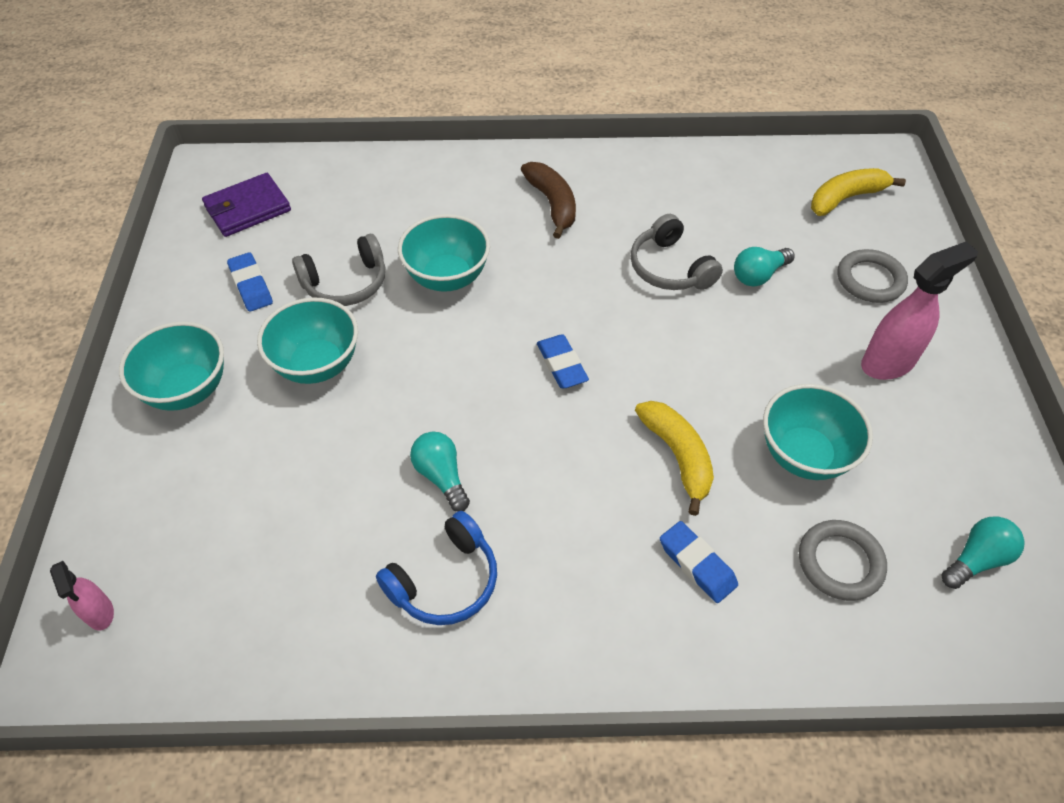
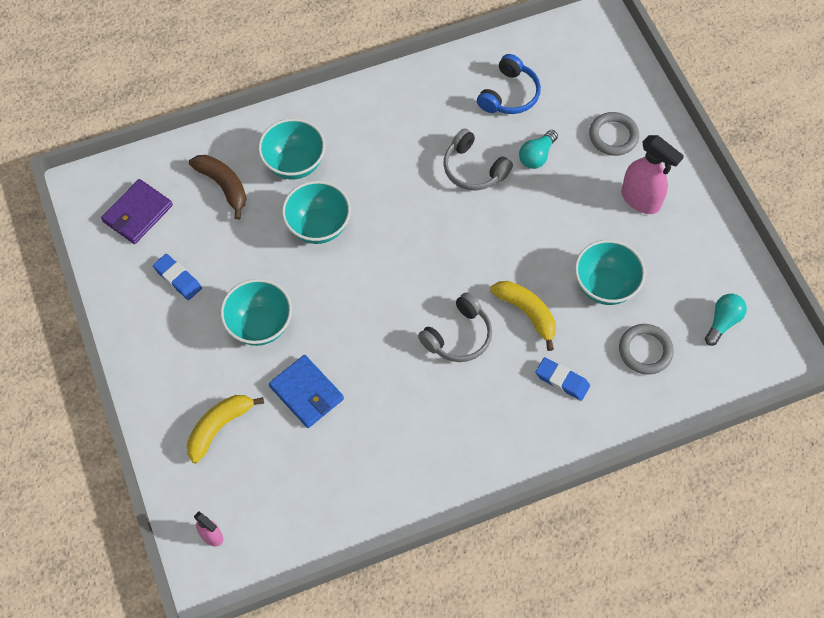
camera: 20 degrees left, 10 degrees up
turquoise bowl [119,321,224,411] -> turquoise bowl moved to [258,118,325,180]
grey headphones [292,234,385,306] -> grey headphones moved to [418,293,492,362]
blue headphones [376,511,497,625] -> blue headphones moved to [477,54,541,114]
turquoise light bulb [410,432,470,511] -> none
brown banana [521,162,576,239] -> brown banana moved to [189,155,247,220]
blue eraser [537,334,589,388] -> none
yellow banana [811,168,906,216] -> yellow banana moved to [187,395,264,463]
pink spray bottle [861,242,978,380] -> pink spray bottle turned 90 degrees clockwise [621,135,684,214]
none -> blue wallet [269,355,344,428]

